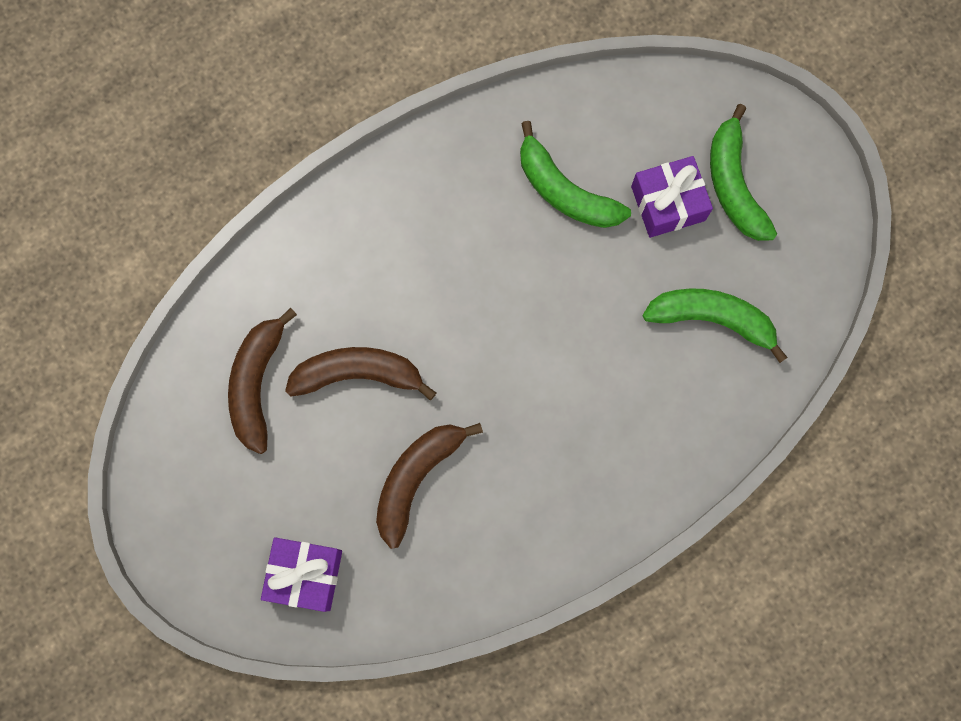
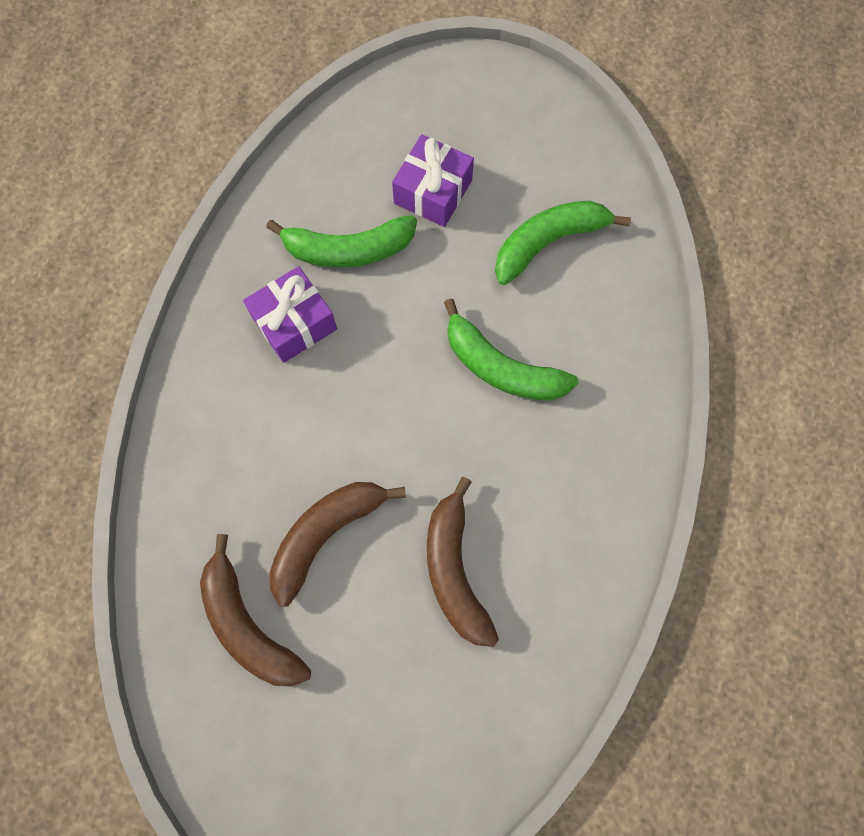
camera: 45 degrees left, 5 degrees down
purple gift [261,537,342,612] -> purple gift moved to [243,266,337,363]
green banana [710,104,777,241] -> green banana moved to [444,298,578,401]

